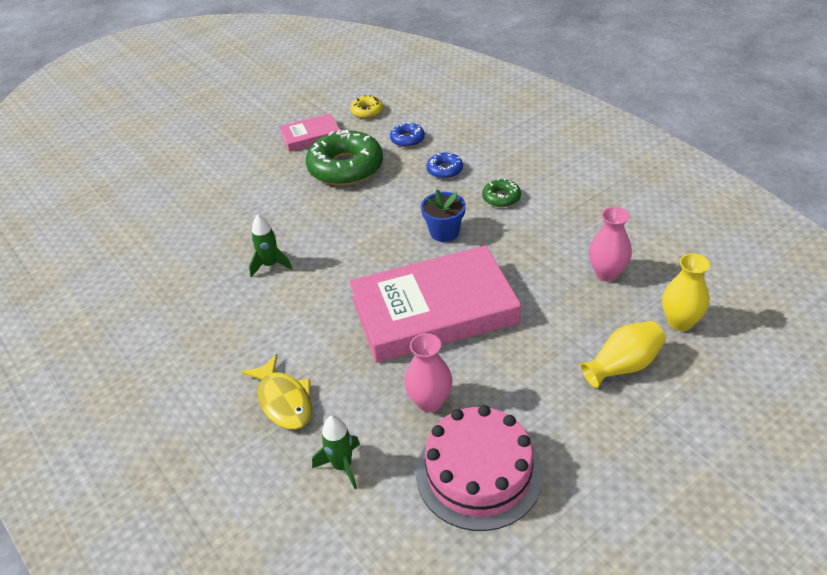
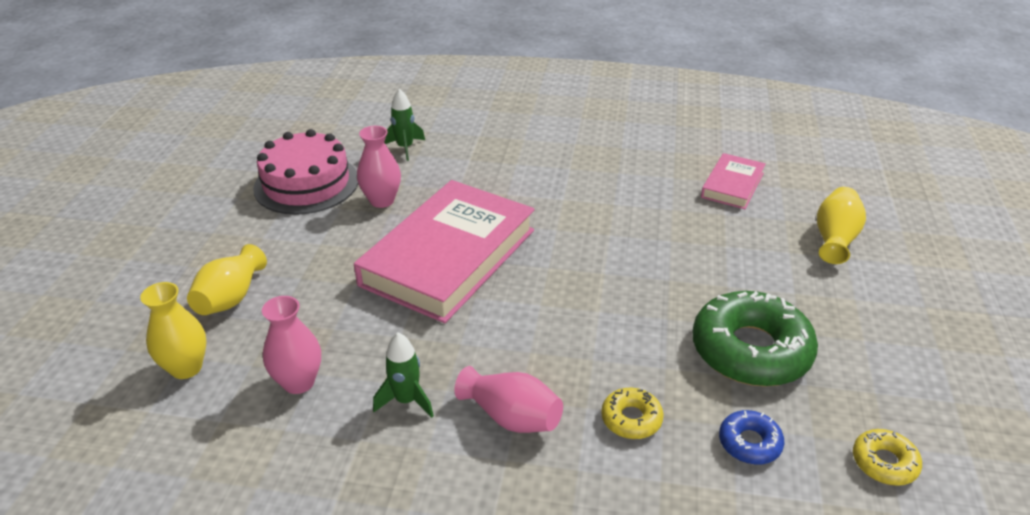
camera: 135 degrees right, 5 degrees down
yellow fish [241,354,312,430] -> none
green rocket [249,214,292,277] -> green rocket moved to [373,333,434,418]
pink book [279,113,340,152] -> pink book moved to [701,153,766,209]
blue flower pot [421,189,466,242] -> none
blue donut [426,152,463,179] -> yellow donut [601,388,664,439]
green donut [482,178,521,207] -> pink vase [454,366,563,433]
none -> yellow vase [817,187,866,264]

